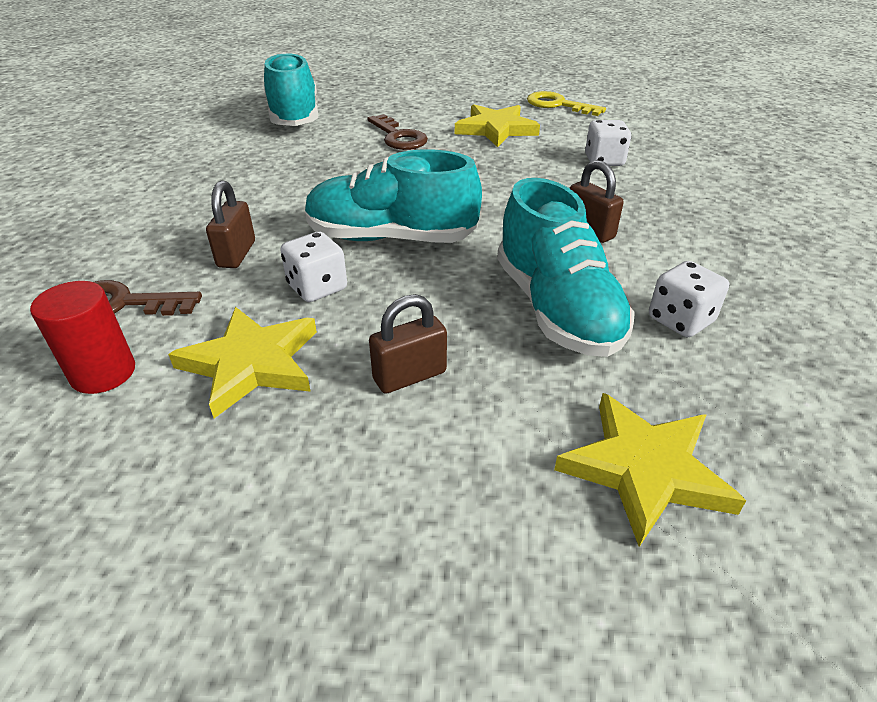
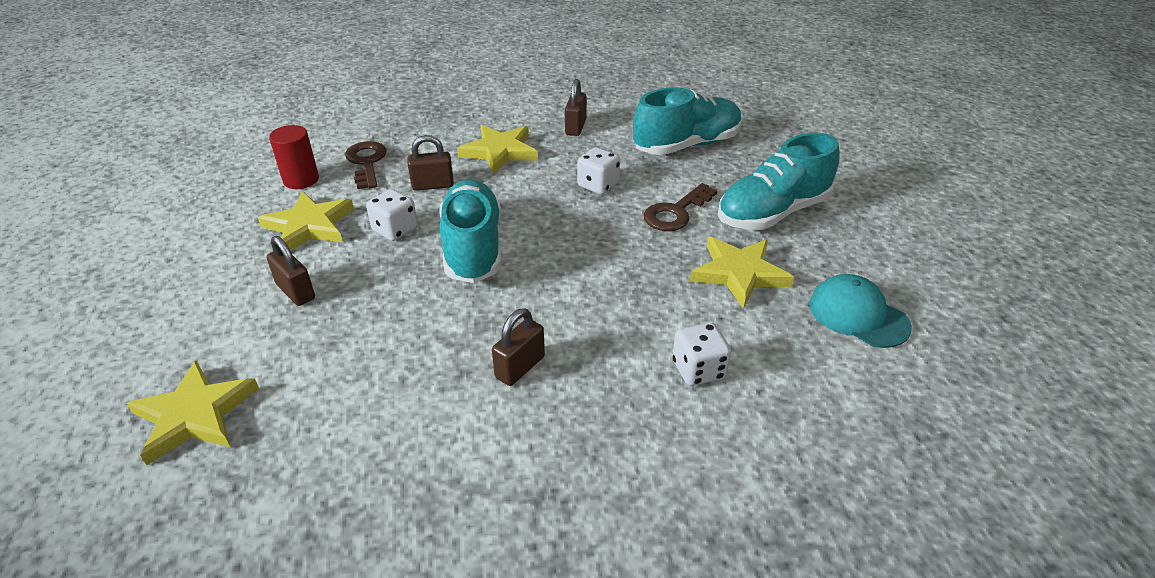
camera: 75 degrees right, 0 degrees up
turquoise shoe [497,178,635,357] -> turquoise shoe moved to [718,133,840,230]
yellow key [527,91,606,116] -> turquoise cap [809,274,912,348]
white dice [649,261,729,337] -> white dice moved to [577,147,620,195]
none -> yellow star [457,125,538,175]
none -> brown padlock [565,79,587,136]

